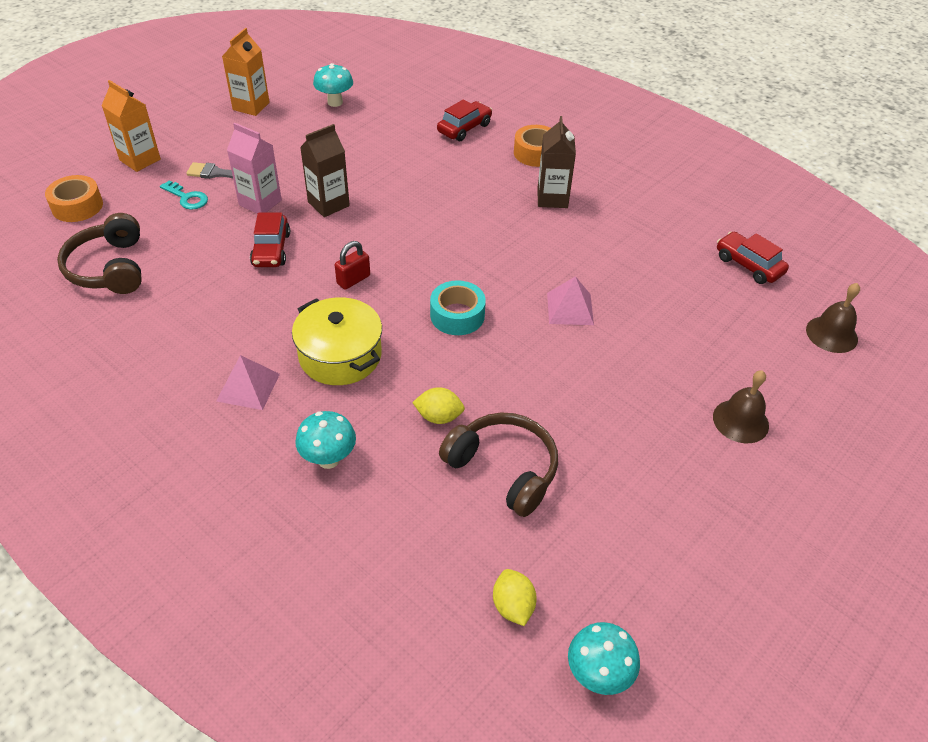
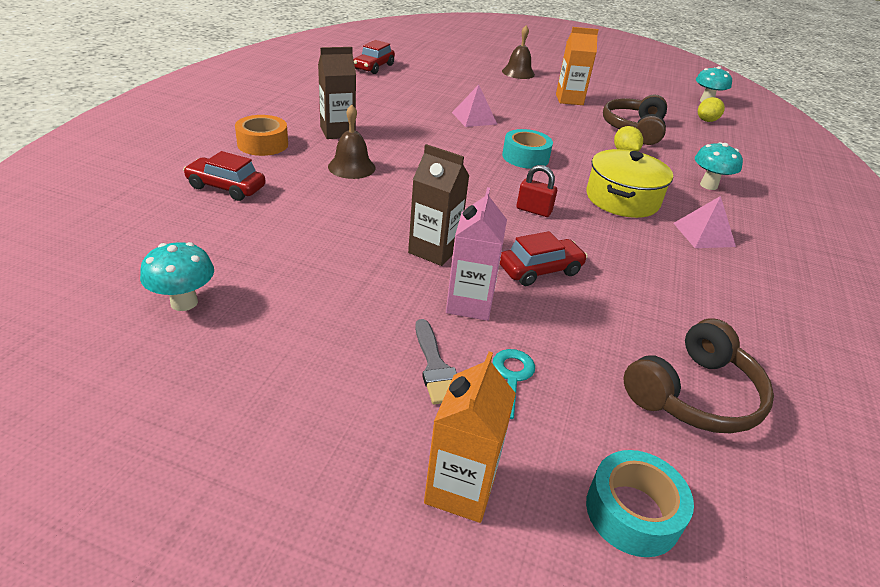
camera: 115 degrees left, 10 degrees down
orange tape [45,175,103,222] -> turquoise tape [586,450,694,557]
orange carton [222,28,270,116] -> orange carton moved to [556,27,599,105]
brown bell [806,283,860,353] -> brown bell moved to [328,104,375,179]

